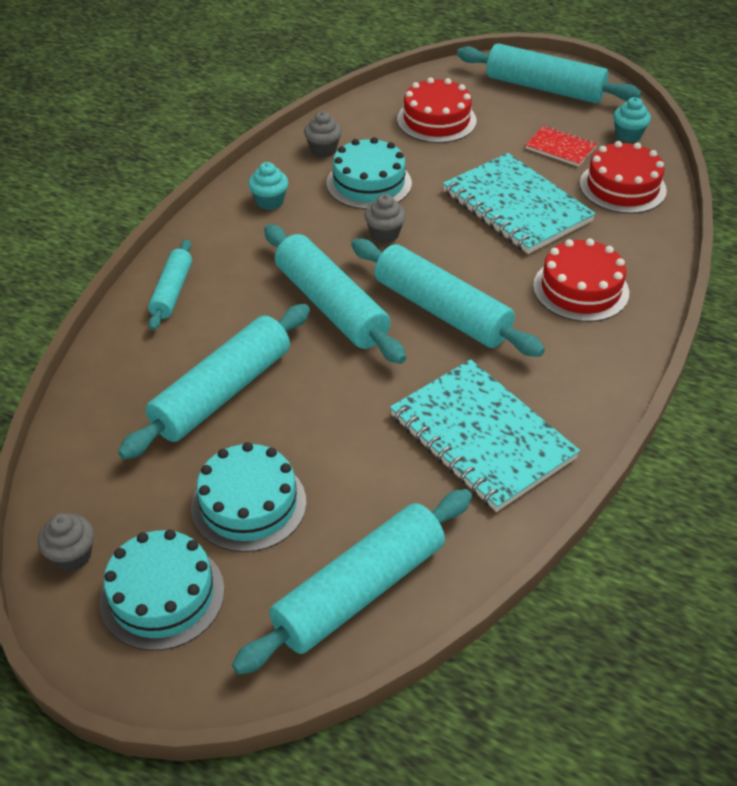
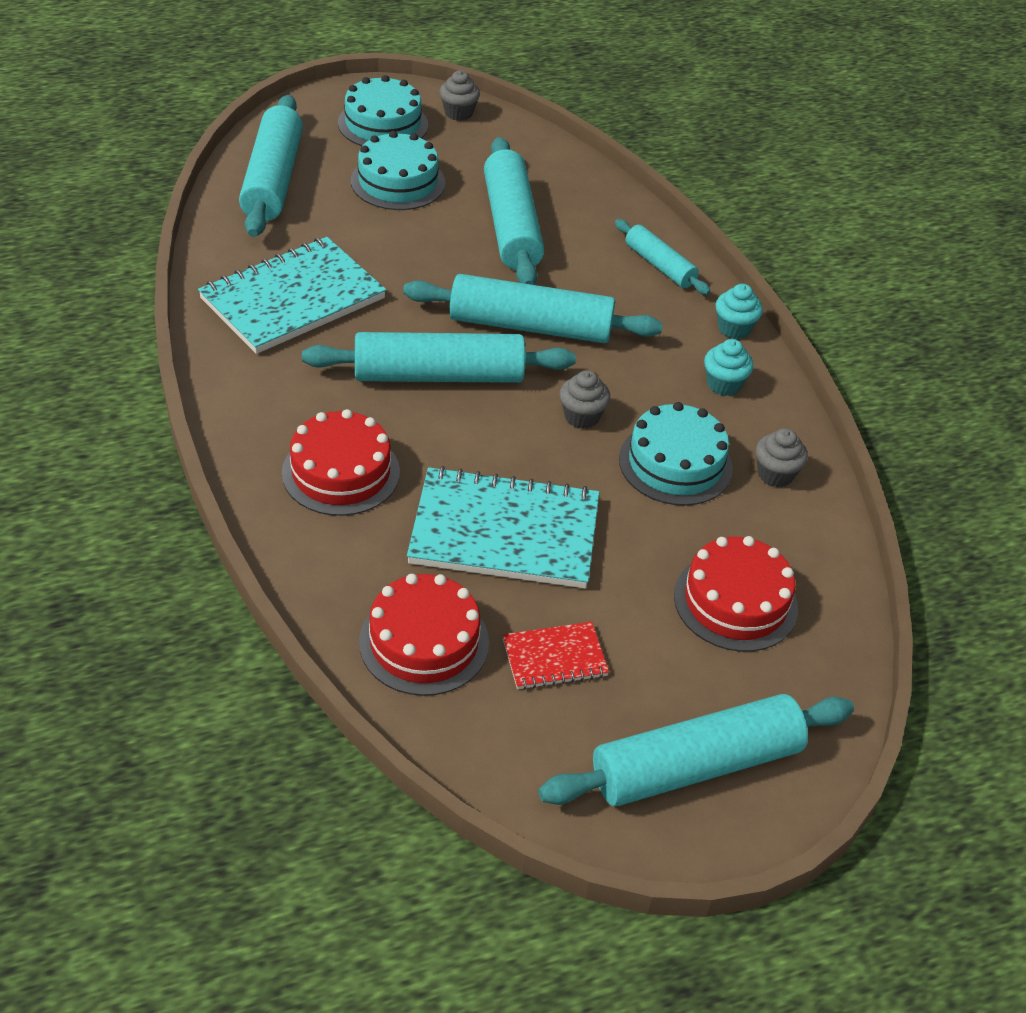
camera: 130 degrees right, 0 degrees up
turquoise notebook [390,359,580,512] -> turquoise notebook turned 45 degrees counterclockwise [198,237,386,354]
turquoise cupcake [613,97,651,143] -> turquoise cupcake moved to [716,284,763,339]

